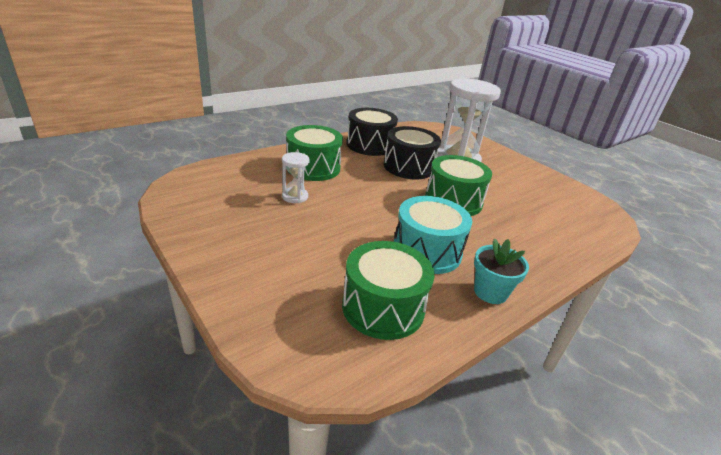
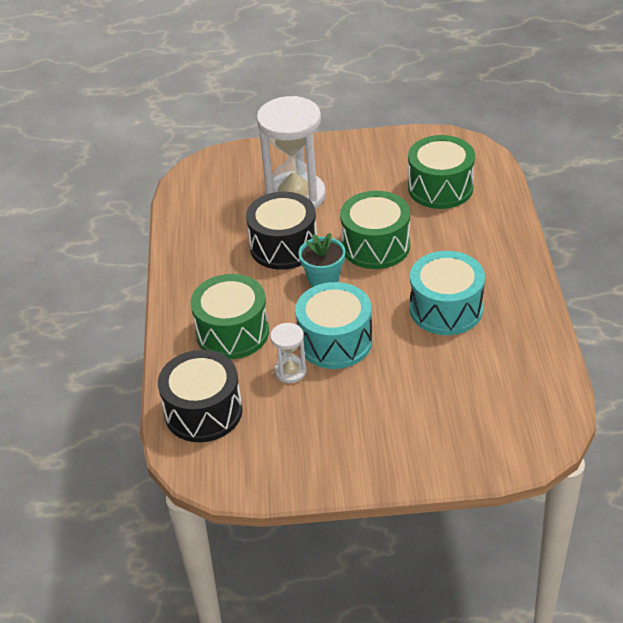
camera: 50 degrees left, 10 degrees up
green drum [342,241,435,340] -> green drum moved to [408,135,475,209]
black drum [346,108,398,156] -> black drum moved to [158,350,243,442]
turquoise flower pot [474,239,529,304] -> turquoise flower pot moved to [298,233,345,287]
none -> turquoise drum [295,282,372,369]

